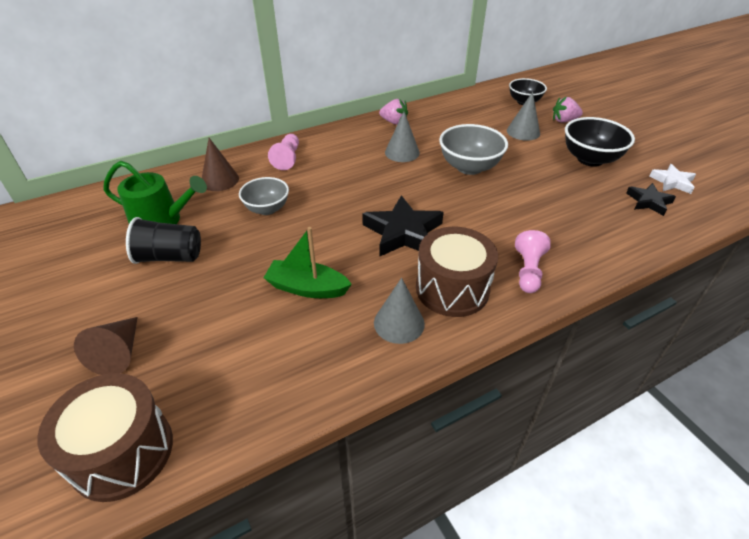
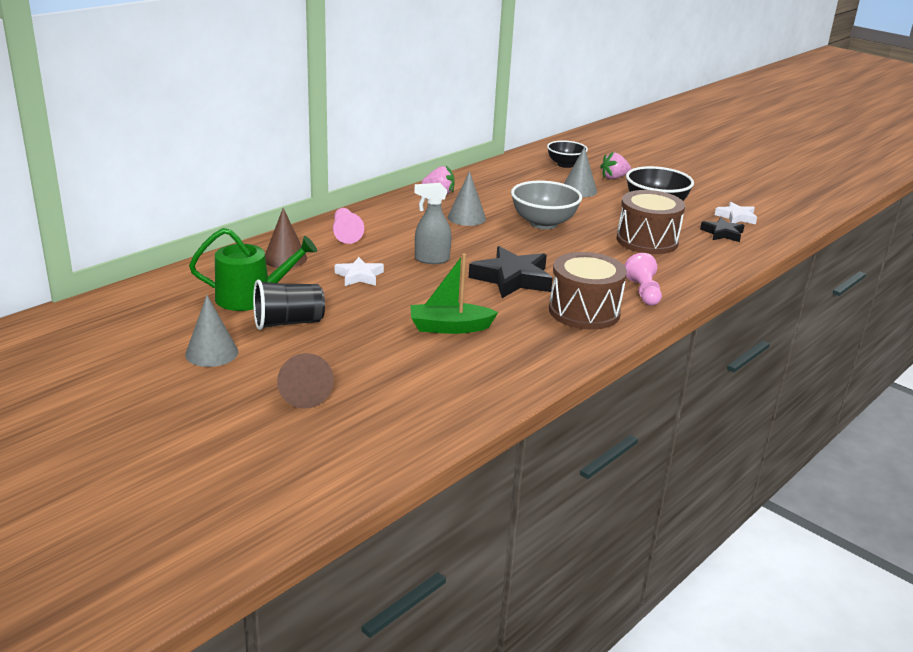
camera: 20 degrees left, 15 degrees down
brown drum [37,373,173,502] -> brown drum moved to [616,190,685,254]
grey bowl [239,177,289,215] -> white star [335,257,384,286]
grey cone [374,278,425,344] -> grey cone moved to [185,295,238,367]
none -> grey spray bottle [414,183,451,264]

